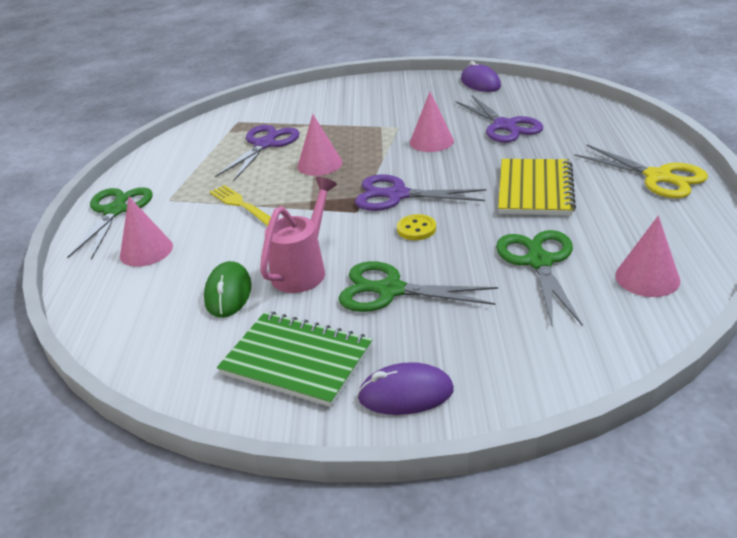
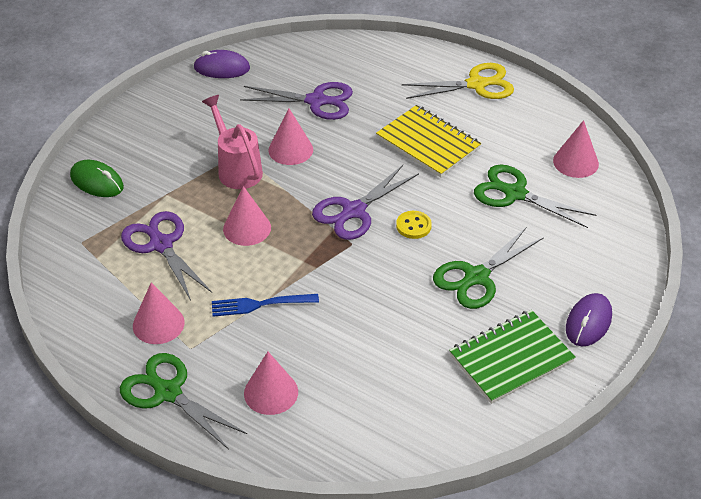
camera: 60 degrees left, 10 degrees up
green mouse [204,261,252,318] -> green mouse moved to [70,160,124,197]
yellow fork [210,185,271,226] -> blue fork [212,294,319,317]
pink watering can [260,177,337,293] -> pink watering can moved to [202,95,263,189]
none -> pink cone [133,282,185,344]

